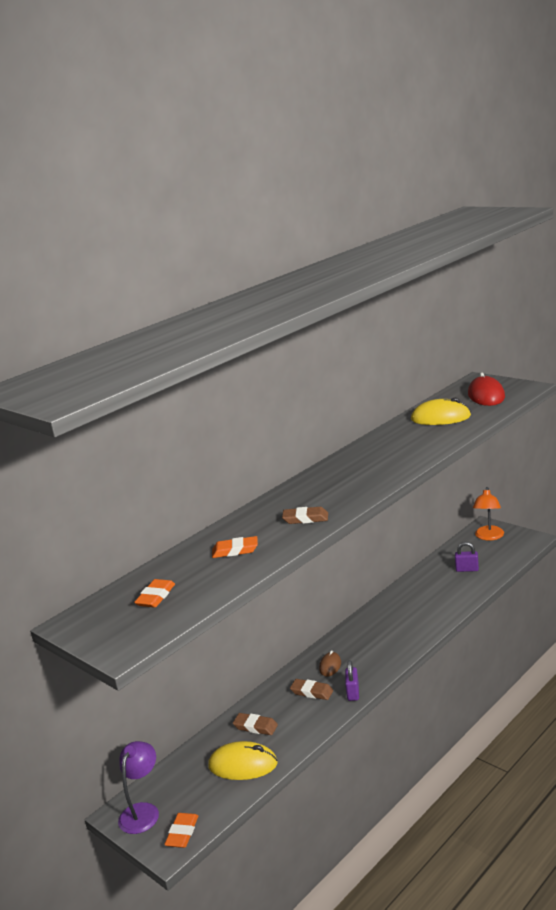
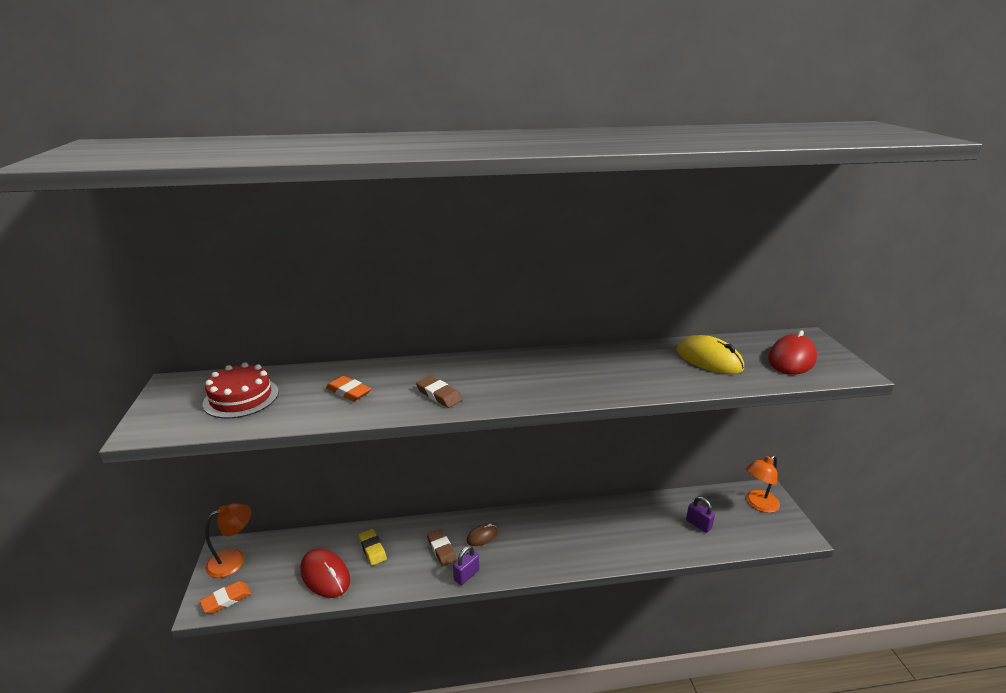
camera: 35 degrees right, 5 degrees up
purple lamp [118,741,159,834] -> orange lamp [205,503,251,578]
orange eraser [134,579,175,608] -> red cake [203,362,279,418]
yellow mouse [208,741,278,780] -> red mouse [300,549,350,598]
brown eraser [233,713,278,735] -> yellow eraser [358,529,387,566]

